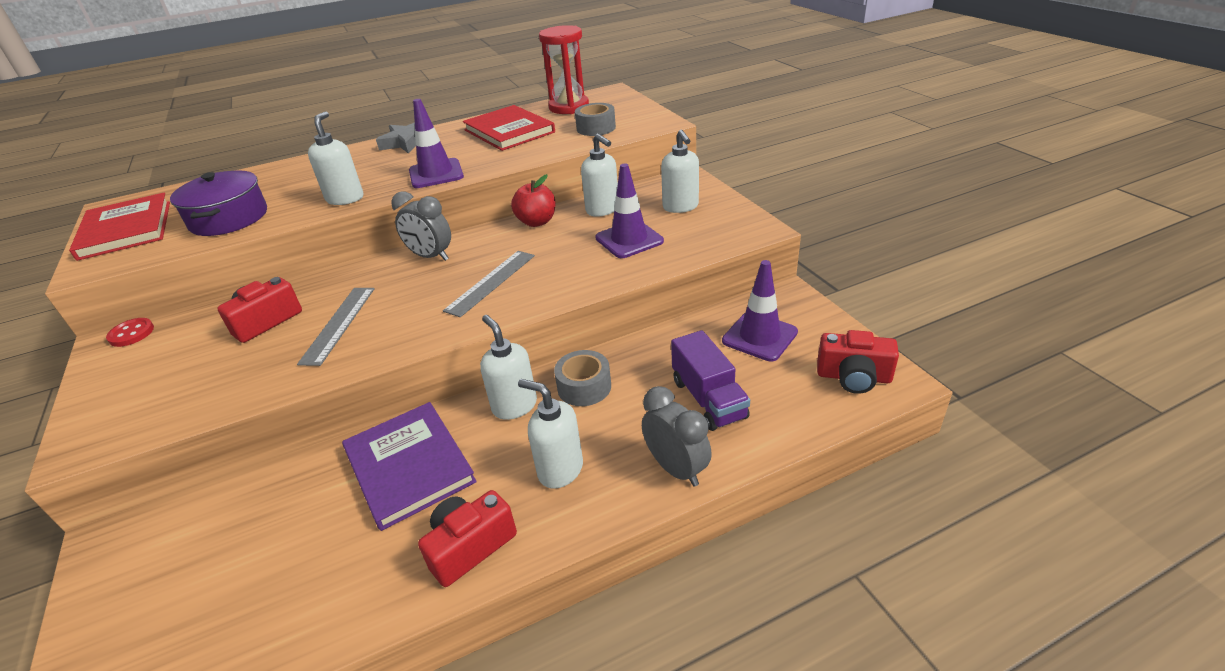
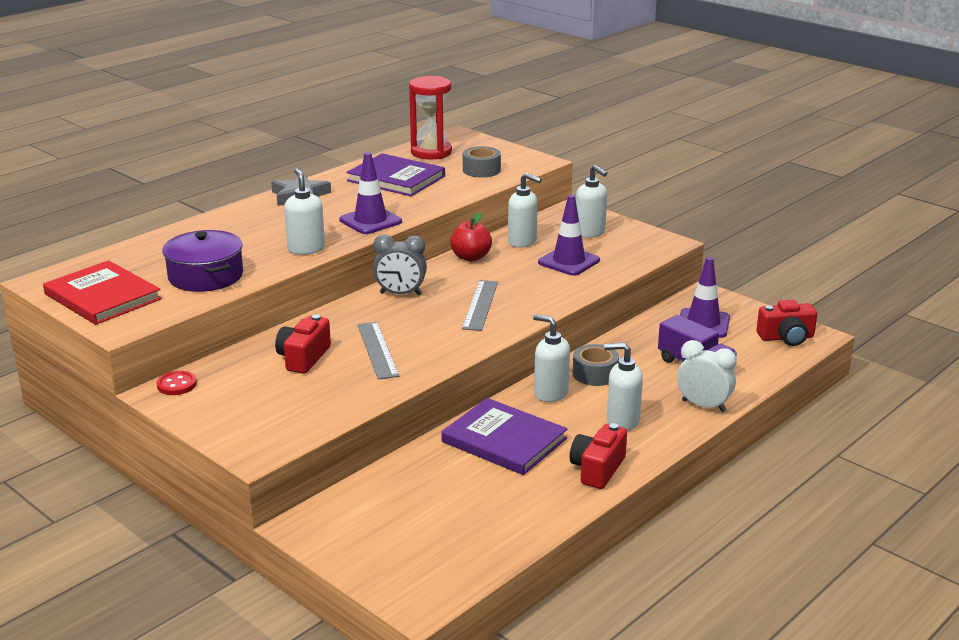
camera: 25 degrees left, 10 degrees down
red book [463,105,555,151] -> purple book [346,153,445,196]
grey clock [642,386,712,487] -> white clock [677,340,737,412]

